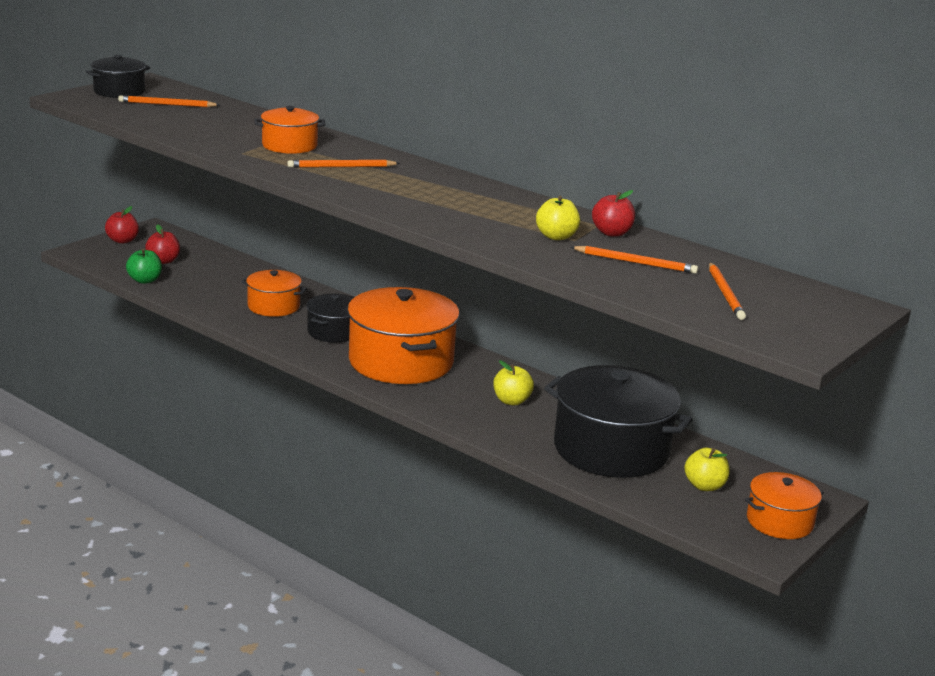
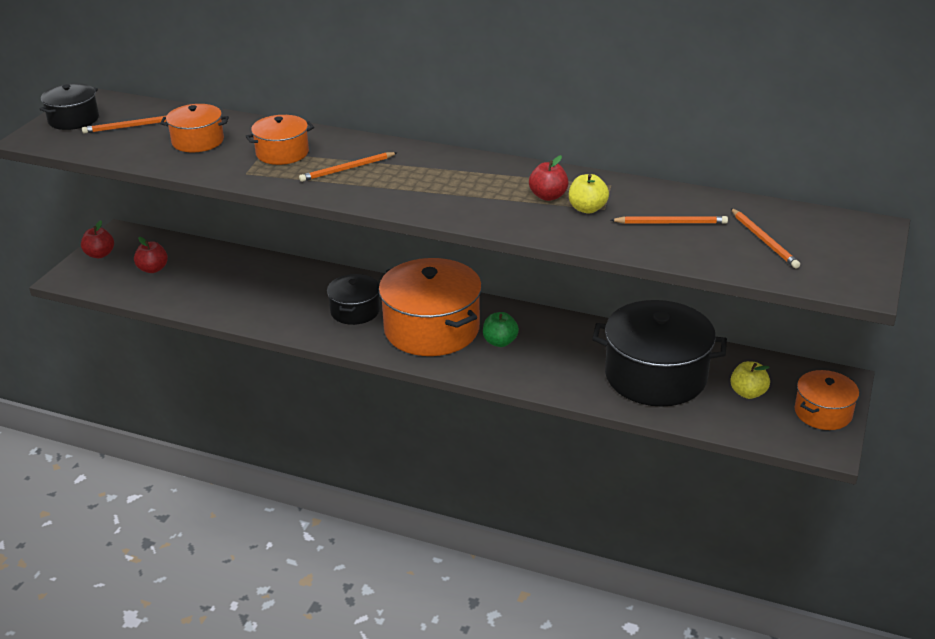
camera: 15 degrees left, 10 degrees up
green apple [126,249,162,284] -> green apple moved to [483,312,519,347]
orange pot [241,270,307,317] -> orange pot moved to [160,104,229,152]
yellow apple [493,360,534,405] -> none
red apple [592,190,635,237] -> red apple moved to [529,155,569,201]

